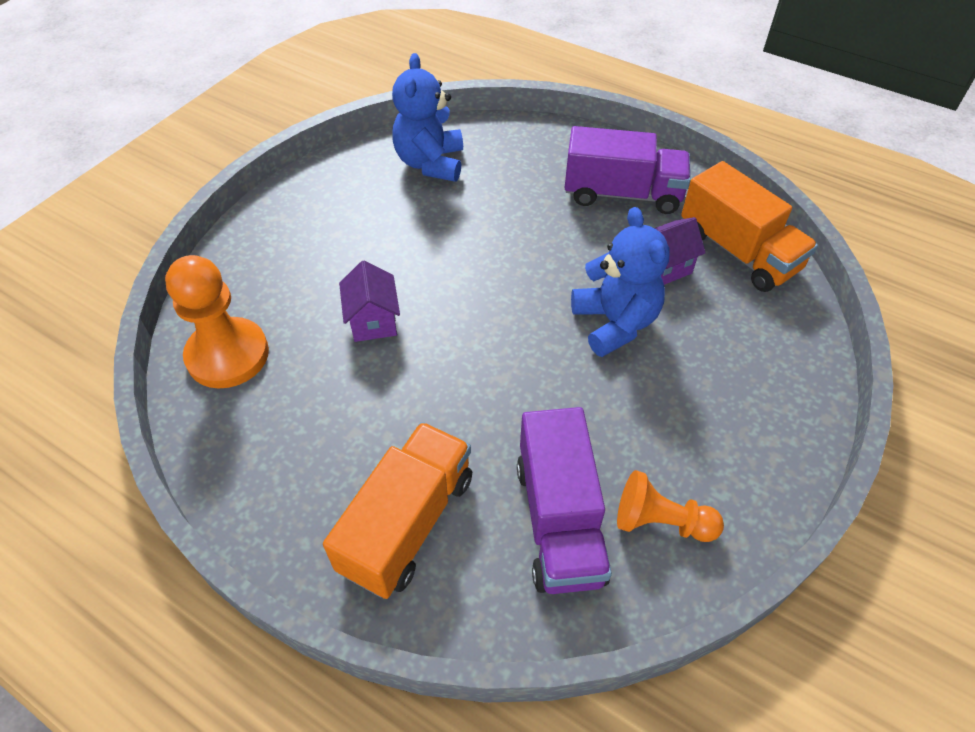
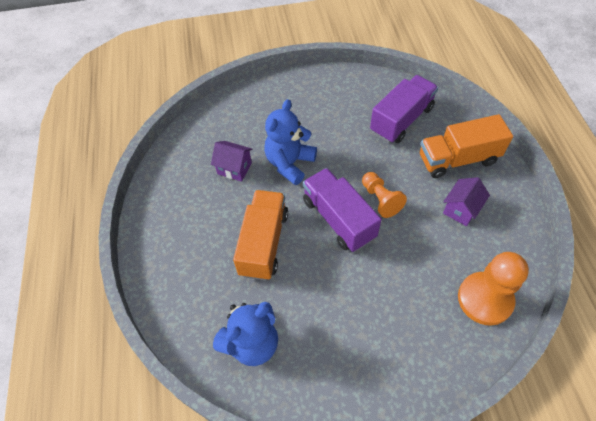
camera: 130 degrees left, 5 degrees up
purple house [339,261,400,342] -> purple house moved to [443,177,490,226]
purple truck [565,126,691,214] -> purple truck moved to [303,168,381,252]
orange pawn [617,470,724,542] -> orange pawn moved to [362,172,407,218]
orange truck [681,161,818,292] -> orange truck moved to [233,190,288,280]

